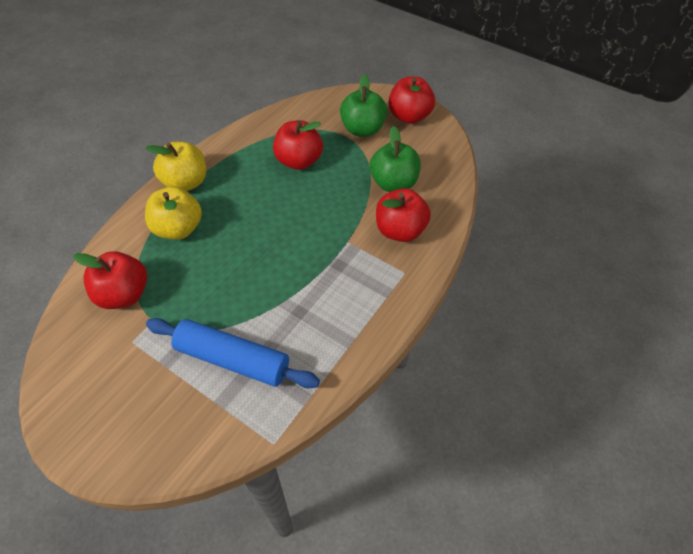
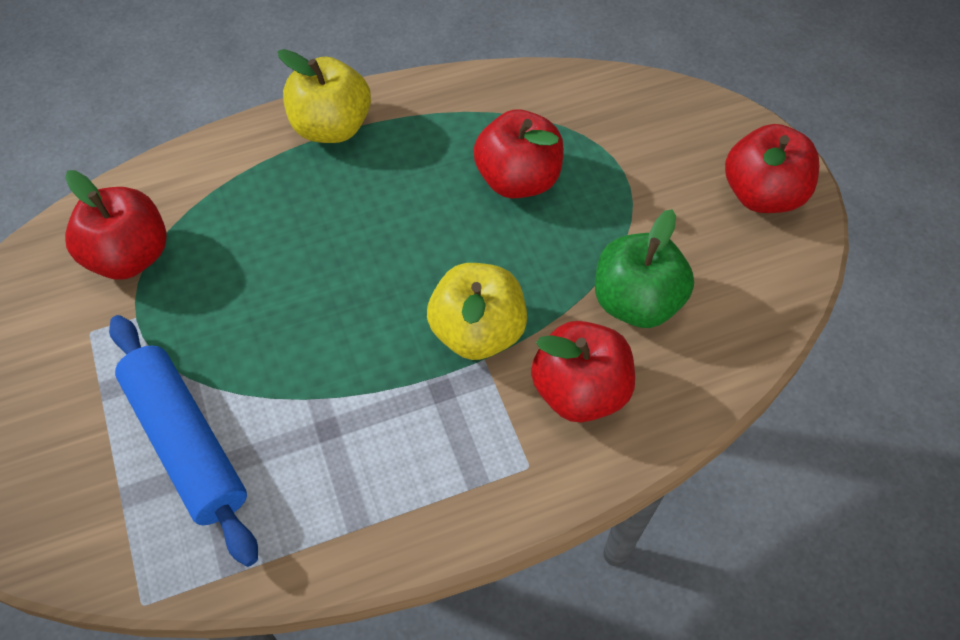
camera: 35 degrees right, 5 degrees up
yellow apple [145,186,202,240] -> yellow apple moved to [427,263,527,360]
green apple [340,74,387,137] -> none

